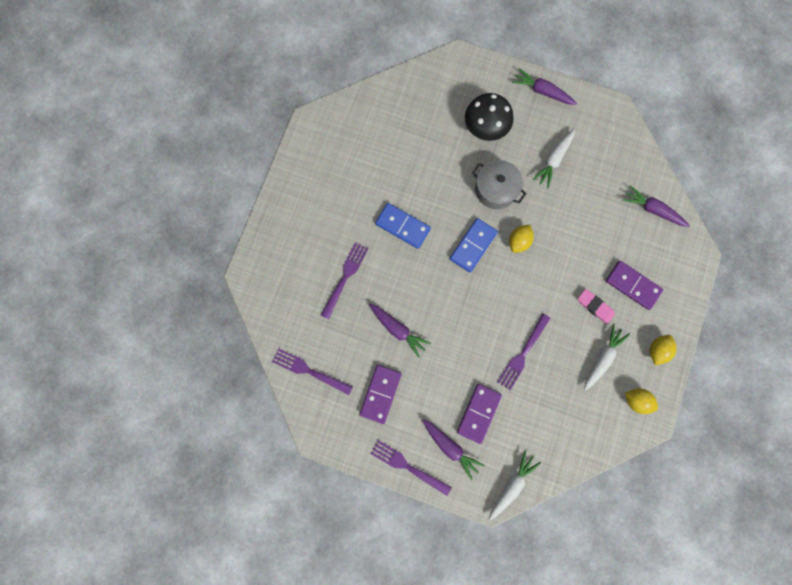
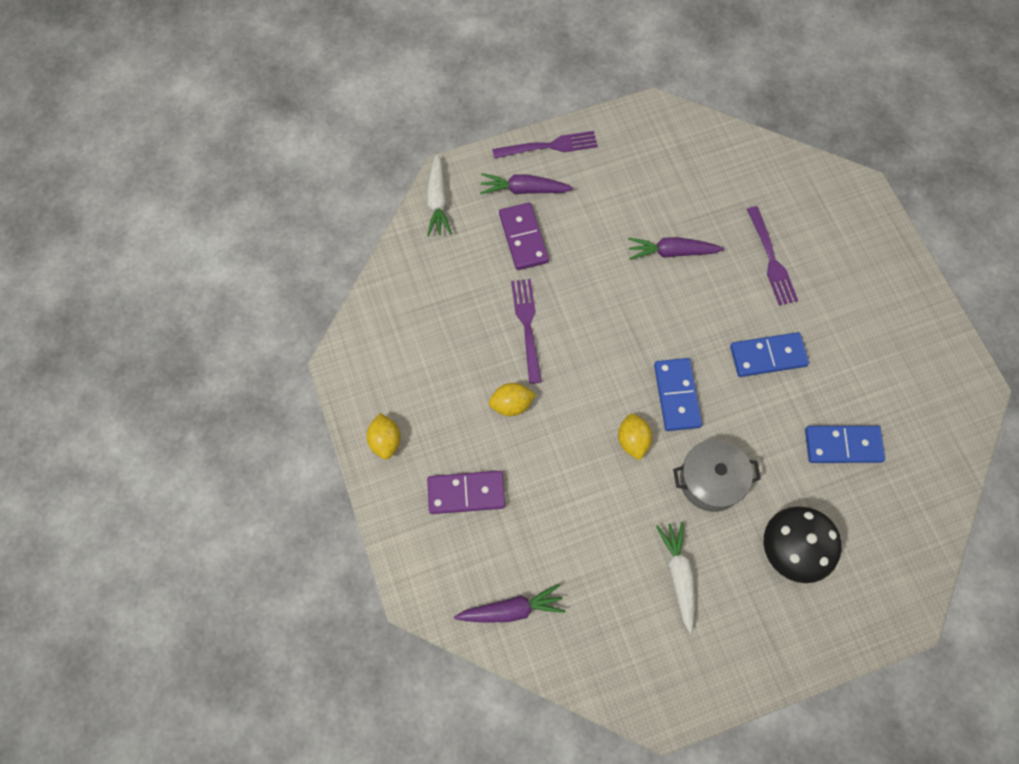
camera: 140 degrees right, 10 degrees down
purple fork [272,349,353,395] -> none
purple domino [359,365,401,424] -> none
purple carrot [512,68,577,105] -> none
pink eraser [578,289,615,324] -> none
white carrot [584,324,630,391] -> none
yellow lemon [625,388,658,414] -> yellow lemon moved to [489,383,536,416]
none -> blue domino [805,426,885,463]

